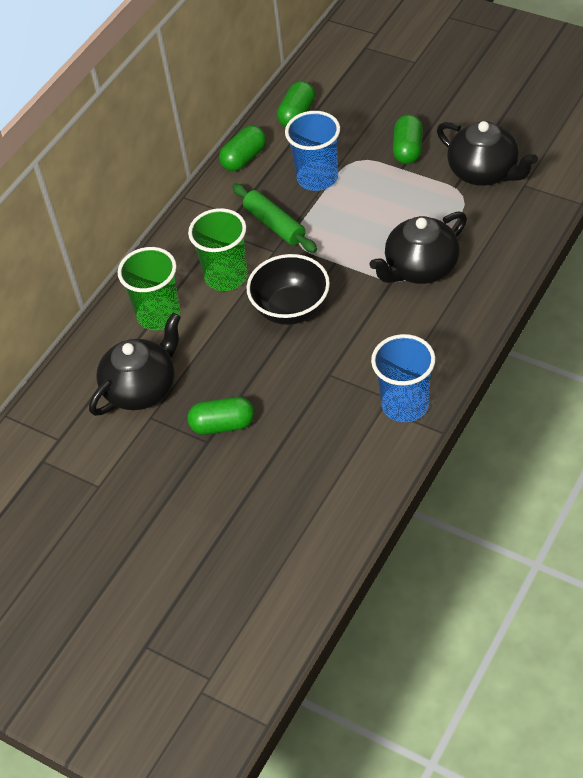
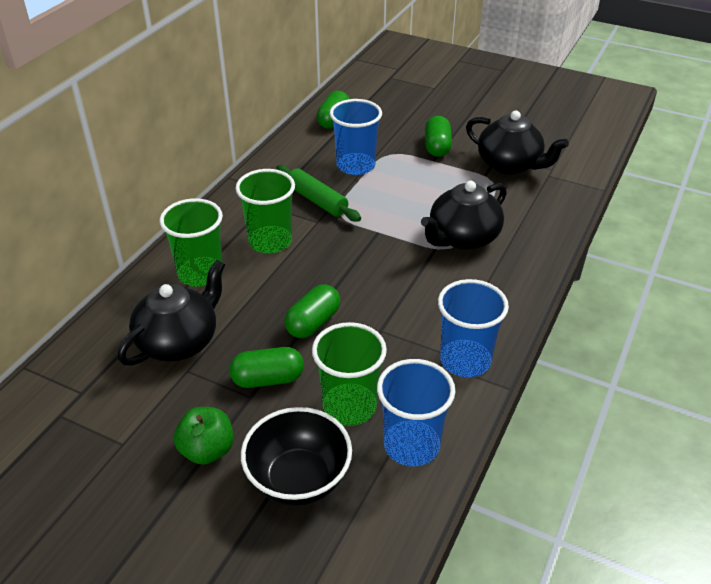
camera: 10 degrees left, 10 degrees down
green capsule [219,125,266,171] -> green capsule moved to [285,284,340,338]
black bowl [246,254,330,325] -> black bowl moved to [241,407,352,506]
none -> green apple [174,407,234,465]
none -> green cup [312,322,387,426]
none -> blue cup [377,359,455,467]

